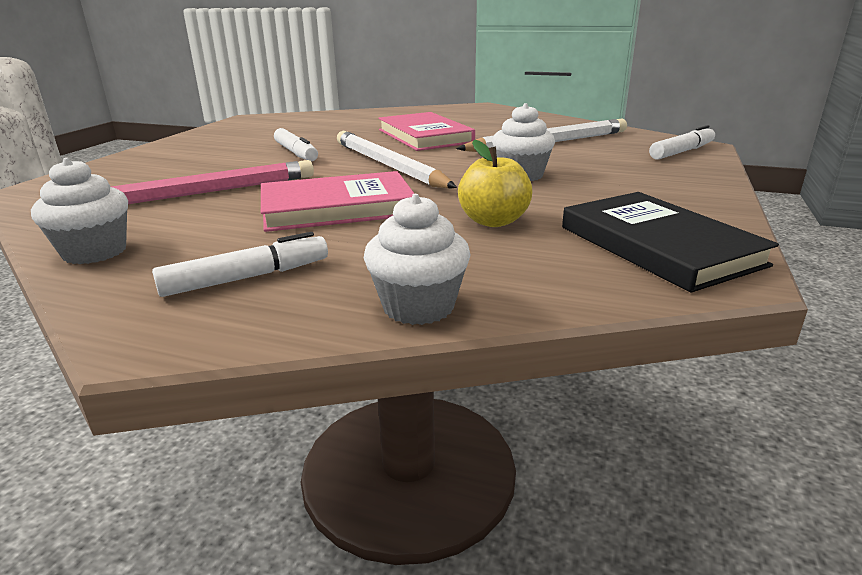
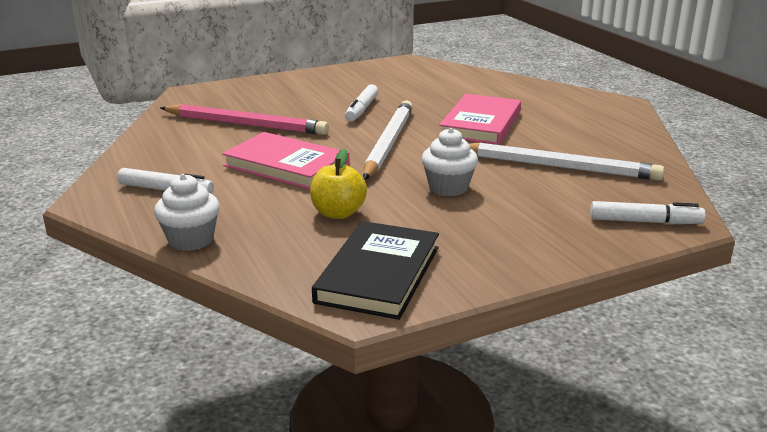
camera: 45 degrees right, 0 degrees up
white cupcake [31,158,128,264] -> none

